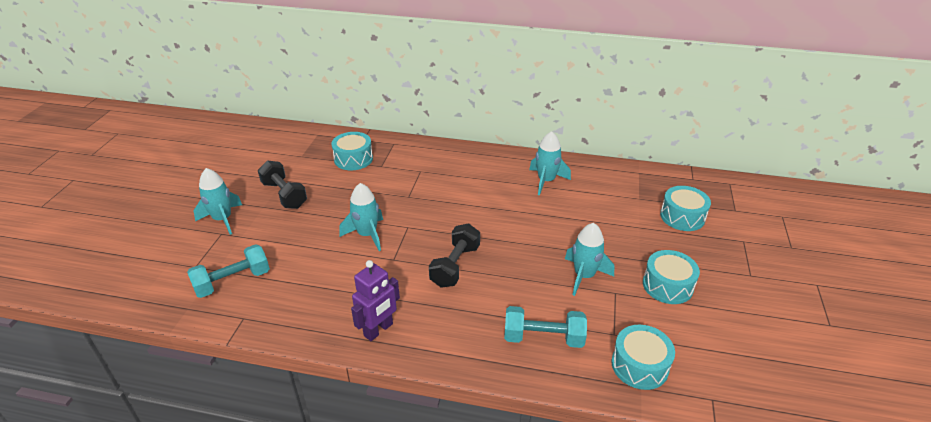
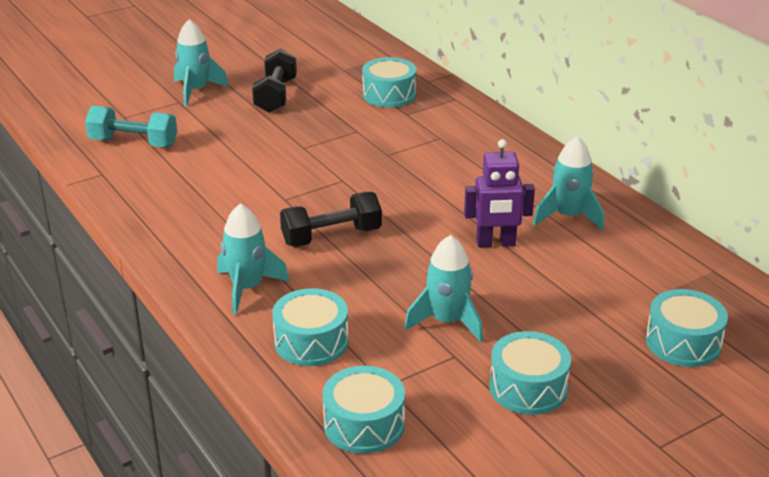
camera: 45 degrees right, 5 degrees down
turquoise rocket [339,183,383,251] -> turquoise rocket moved to [217,203,290,315]
purple robot [351,260,400,341] -> purple robot moved to [464,139,535,248]
turquoise dumbbell [504,306,587,348] -> turquoise drum [272,288,349,366]

